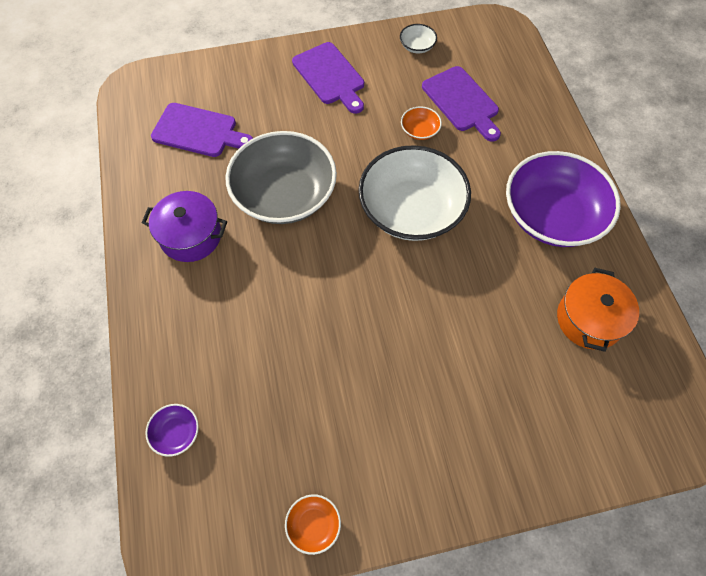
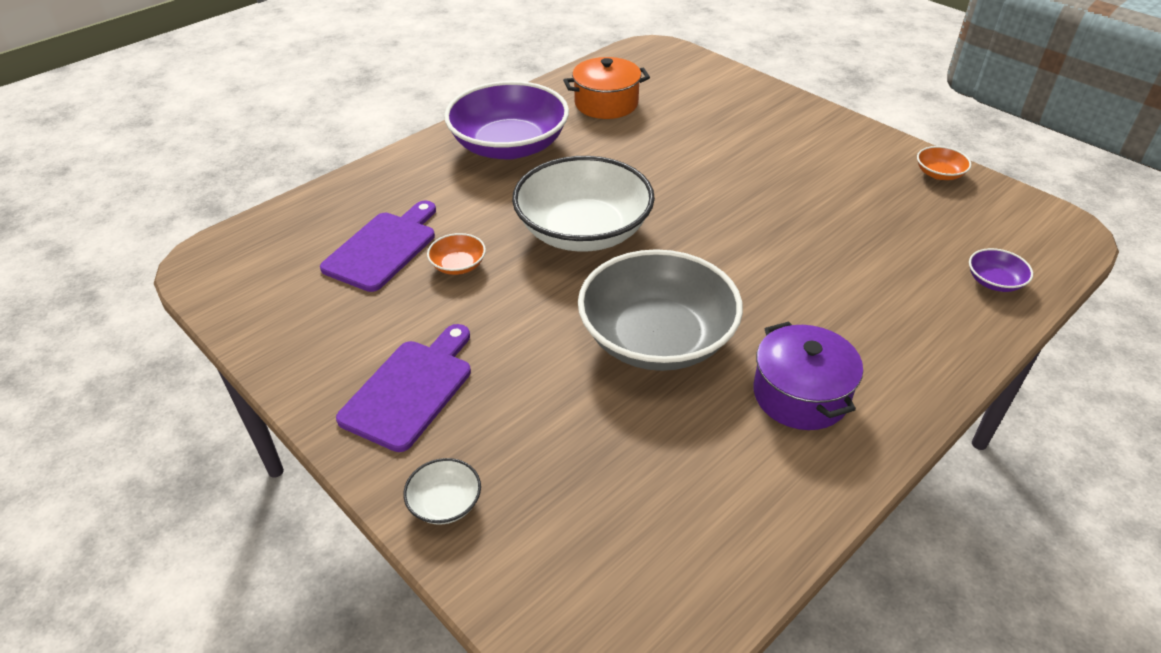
camera: 120 degrees left, 20 degrees down
purple cutting board [151,103,253,157] -> none
white bowl [400,24,437,53] -> white bowl moved to [403,458,481,525]

